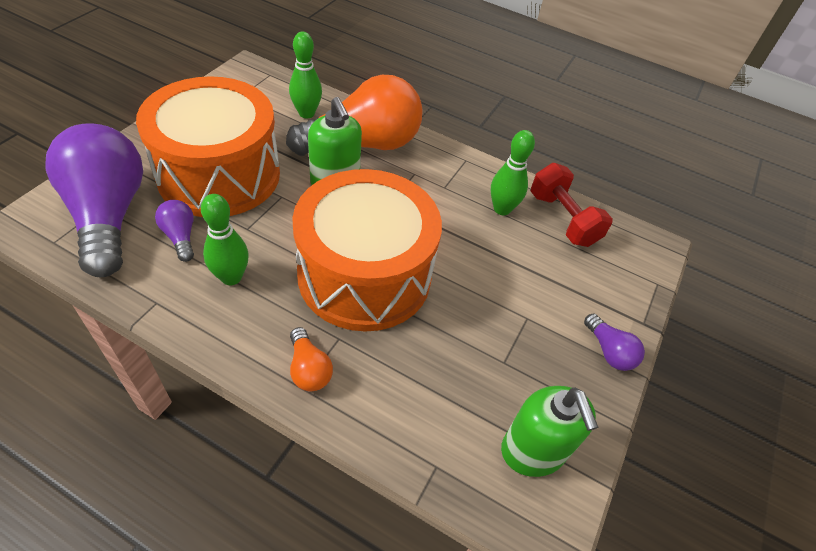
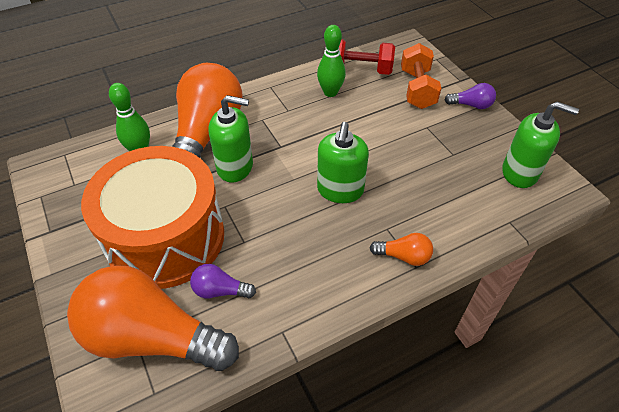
camera: 50 degrees left, 0 degrees up
purple light bulb [45,123,143,277] -> orange light bulb [67,265,239,371]
green bowling pin [201,194,249,285] -> none
orange drum [292,169,442,332] -> green soap dispenser [317,122,369,203]
none -> orange dumbbell [401,43,441,109]

